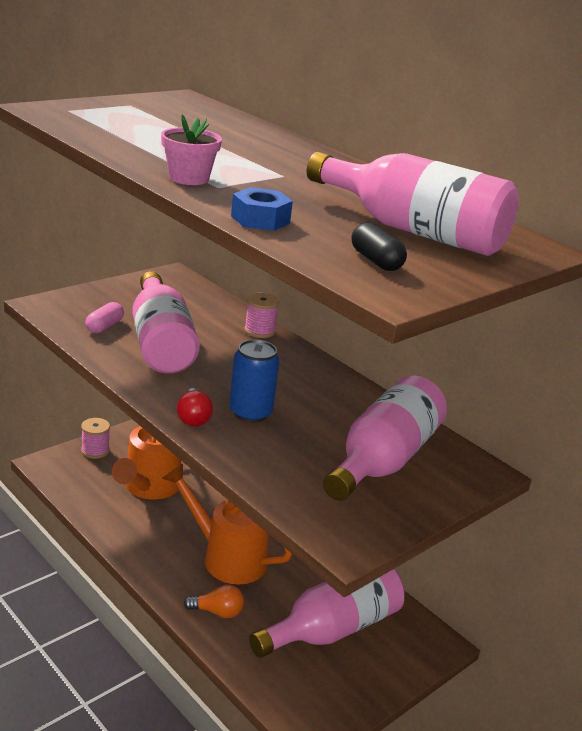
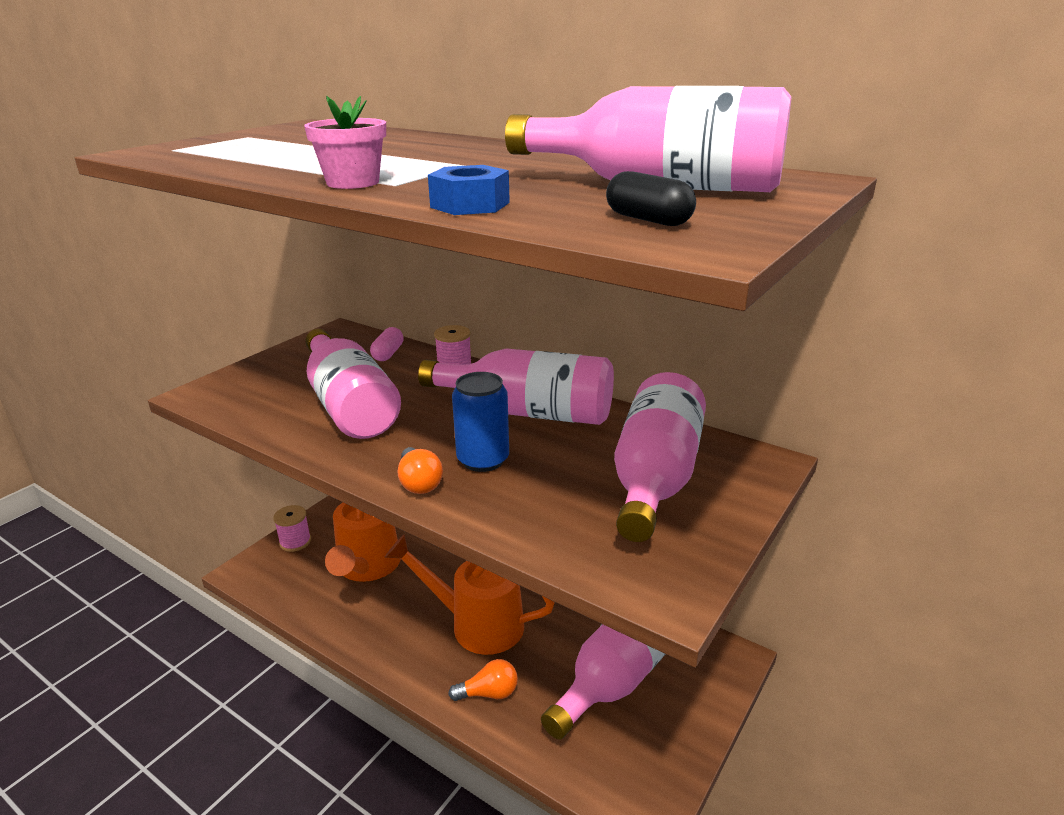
camera: 10 degrees left, 0 degrees up
pink capsule [85,302,124,333] -> pink capsule moved to [370,327,404,361]
red light bulb [177,388,213,427] -> orange light bulb [398,447,443,494]
none -> pink bottle [418,348,614,425]

